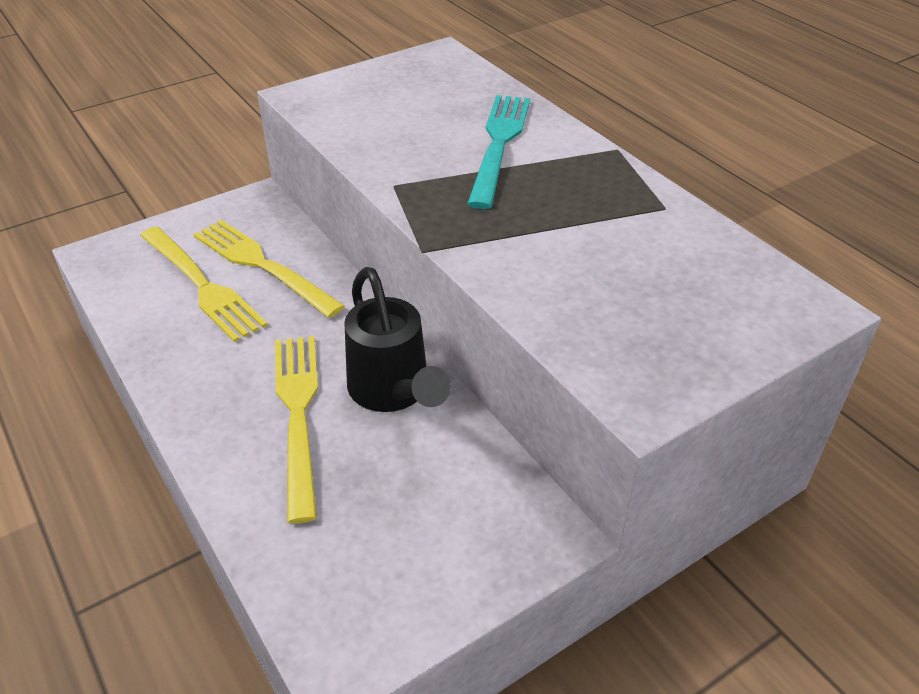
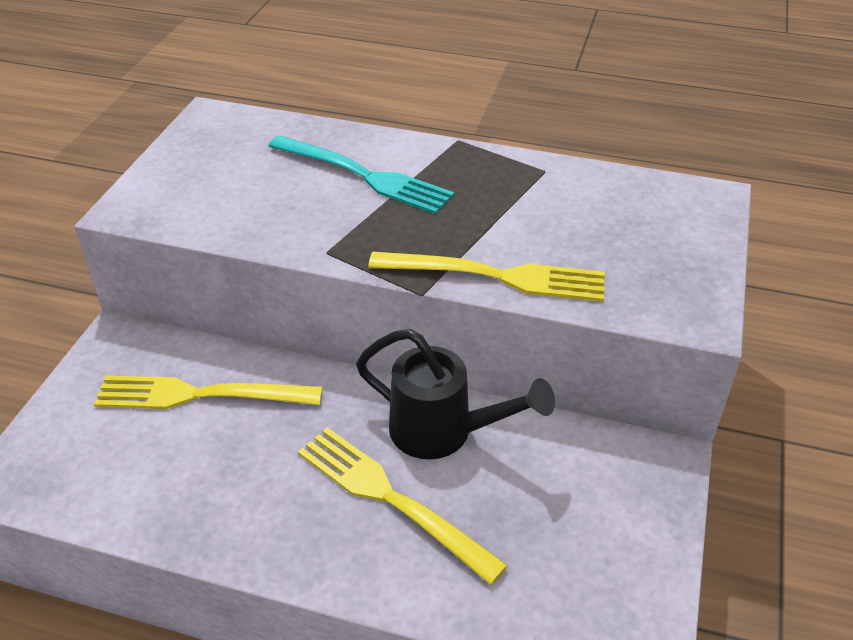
camera: 40 degrees left, 0 degrees up
yellow fork [140,227,268,342] -> yellow fork moved to [368,252,605,302]
turquoise fork [467,95,530,209] -> turquoise fork turned 150 degrees clockwise [268,135,454,214]

